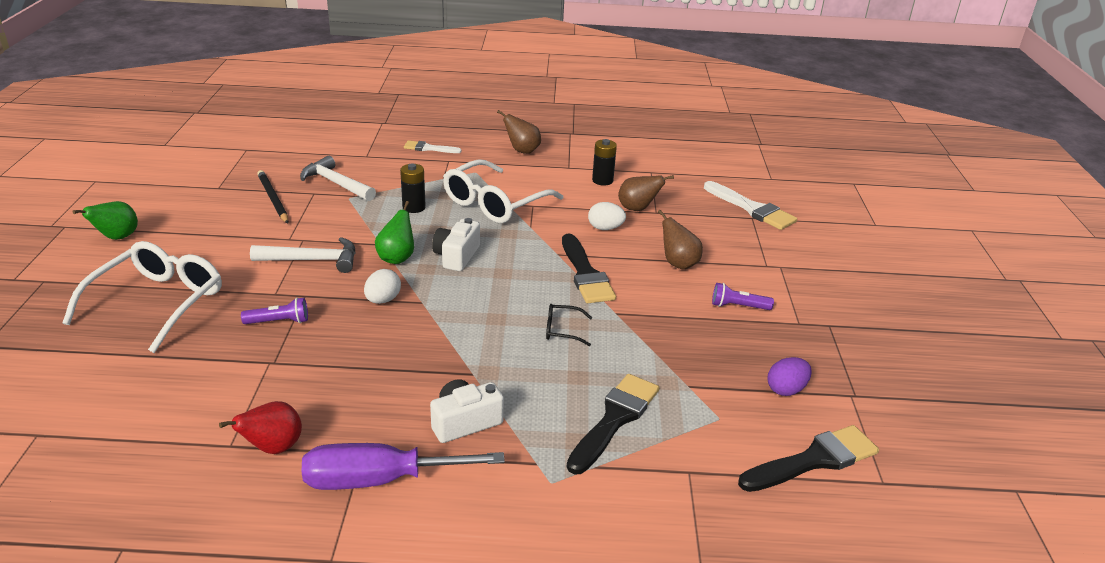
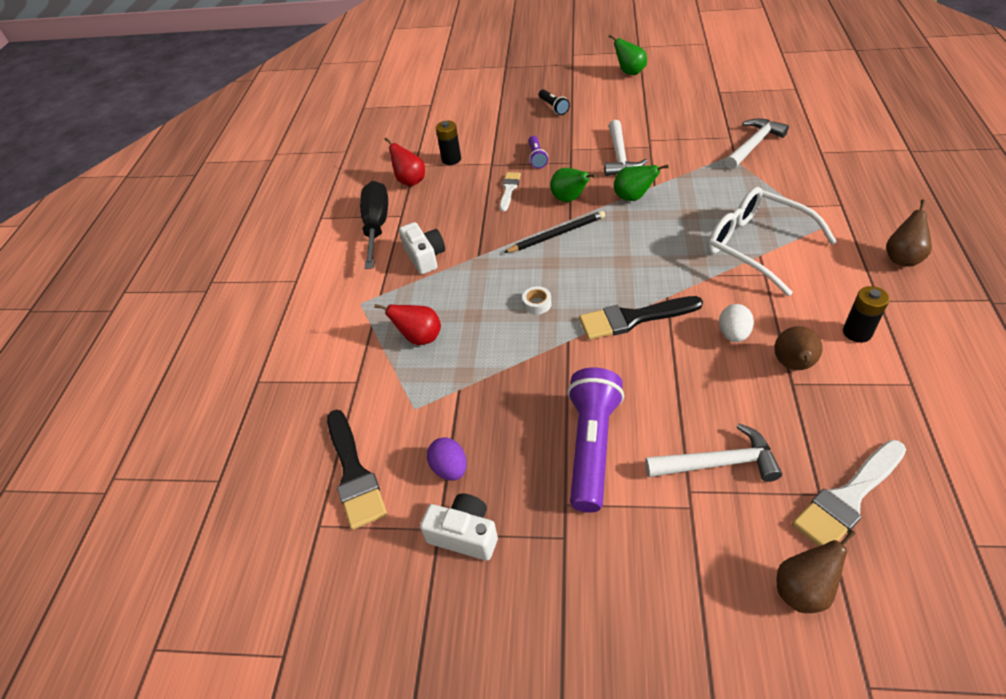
camera: 100 degrees right, 15 degrees up
white glasses [62,241,222,353] -> black flashlight [539,89,570,115]
black pencil [257,170,288,224] -> black pencil moved to [504,211,605,253]
purple screwdriver [302,443,505,490] -> black screwdriver [360,181,388,269]
white egg [364,269,401,304] -> green pear [550,168,596,202]
black battery [400,164,426,213] -> black battery moved to [436,121,461,165]
white brush [404,141,462,153] -> white brush moved to [500,172,521,212]
white camera [432,218,480,271] -> white camera moved to [420,493,498,561]
black glasses [546,304,592,346] -> white tape [522,286,551,315]
black brush [567,374,659,475] -> red pear [375,304,441,345]
brown pear [658,210,703,270] -> brown pear moved to [777,530,856,613]
purple flashlight [712,283,774,310] -> purple flashlight [567,368,624,513], size x2.06
none -> white hammer [645,424,782,482]

